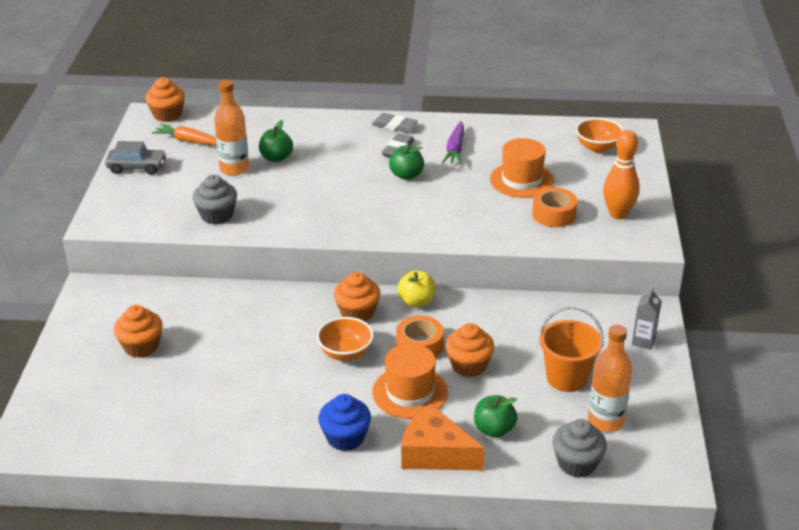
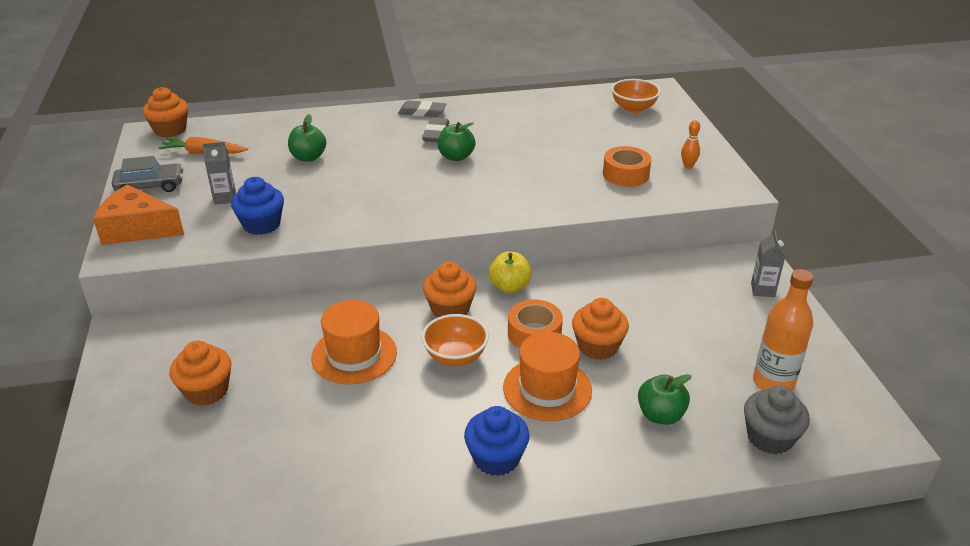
camera: 15 degrees left, 0 degrees up
grey cupcake [193,175,237,224] -> blue cupcake [231,177,284,235]
orange bottle [214,80,249,176] -> none
orange cheese [401,404,485,470] -> orange cheese moved to [93,184,184,245]
purple carrot [442,121,464,164] -> none
orange hat [490,138,554,198] -> orange hat moved to [311,300,397,385]
orange bucket [539,307,604,392] -> none
orange bowling pin [603,130,640,219] -> orange bowling pin [681,120,700,168], size x0.50
none -> grey carton [203,142,236,205]

